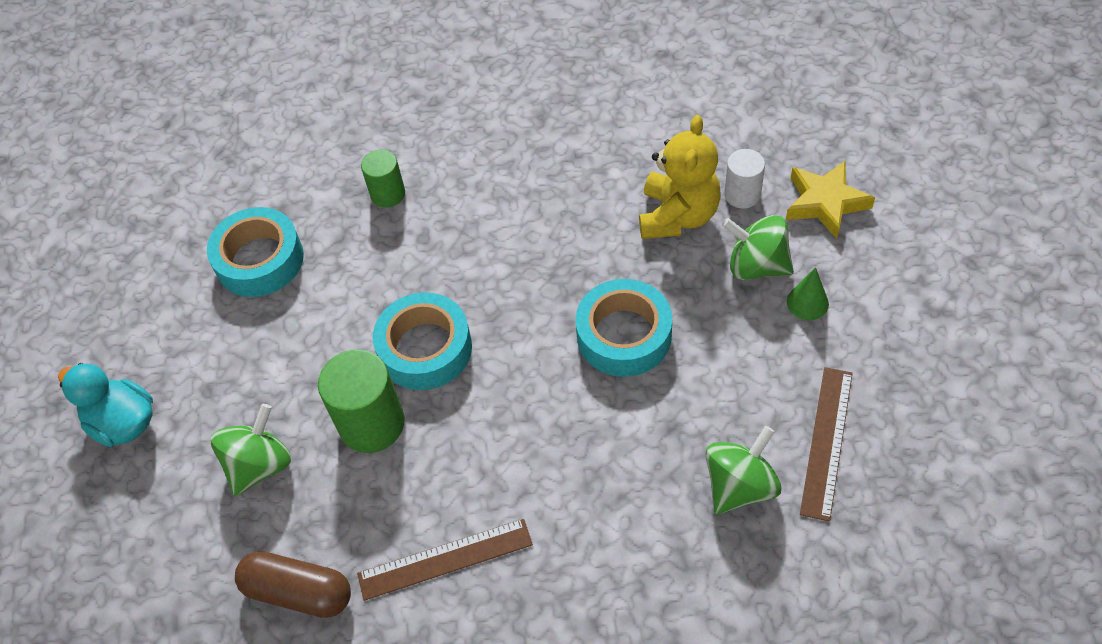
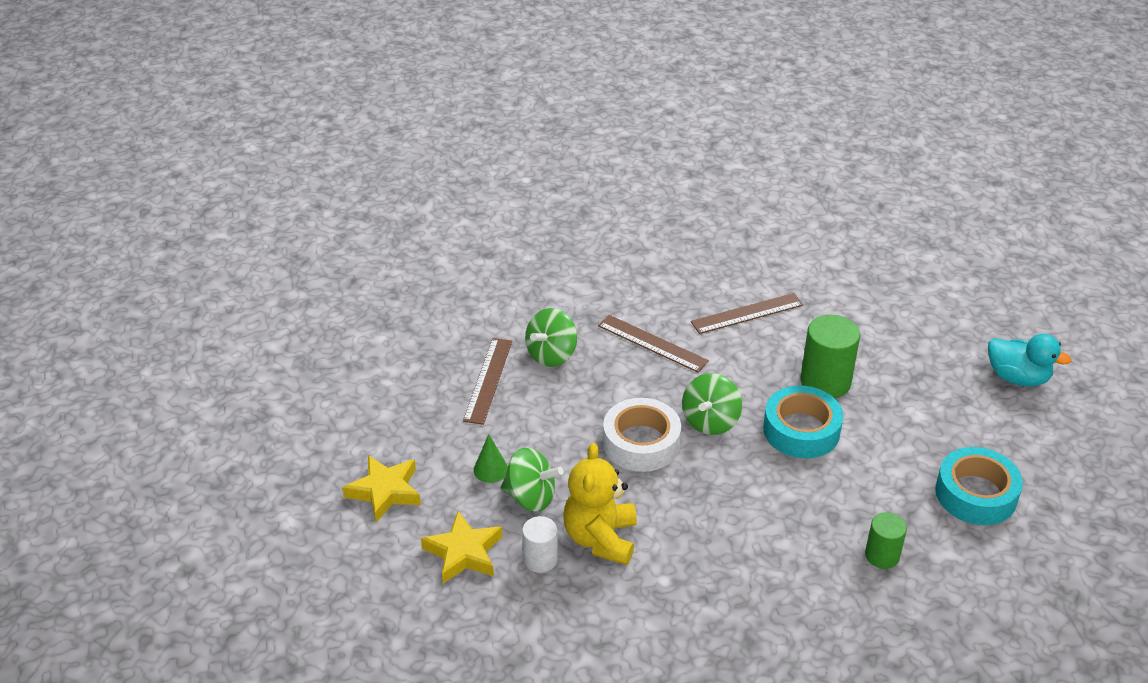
camera: 170 degrees right, 15 degrees down
green spinning top [211,404,291,496] -> green spinning top moved to [682,373,742,435]
brown capsule [235,551,351,618] -> none
turquoise tape [575,279,672,377] -> white tape [603,398,681,472]
none -> yellow star [342,455,421,522]
none -> brown ruler [598,315,709,372]

